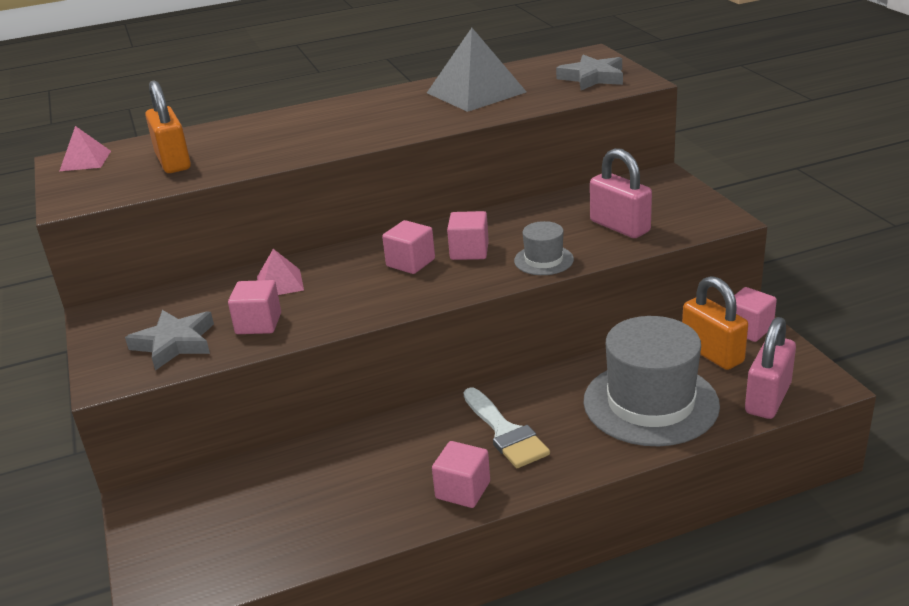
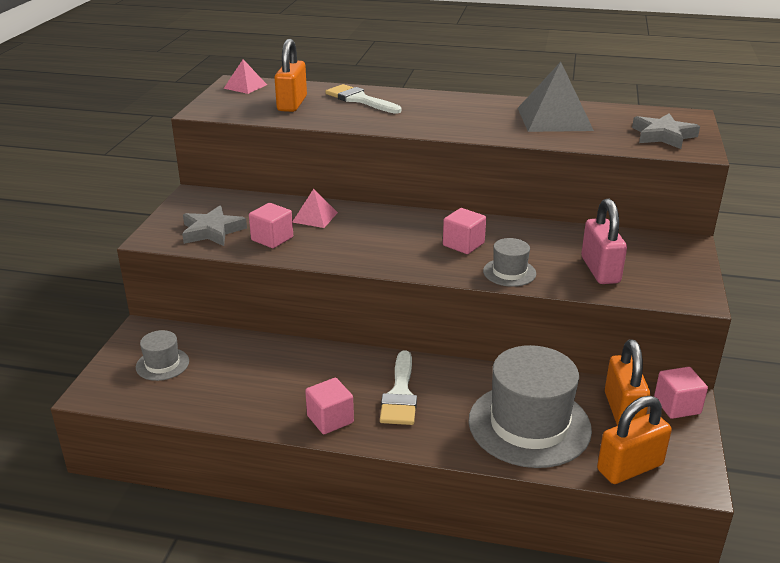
camera: 30 degrees right, 0 degrees up
pink cube [382,220,435,274] -> none
pink padlock [745,317,796,419] -> orange padlock [597,396,672,484]
none -> grey hat [136,330,189,381]
none -> white brush [325,84,401,114]

